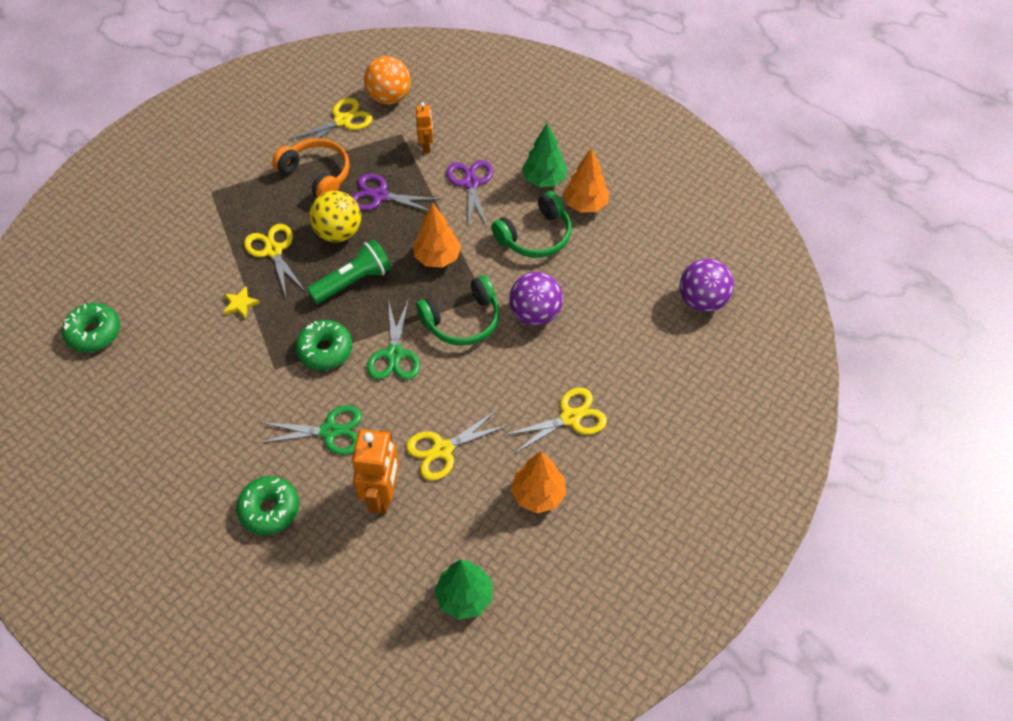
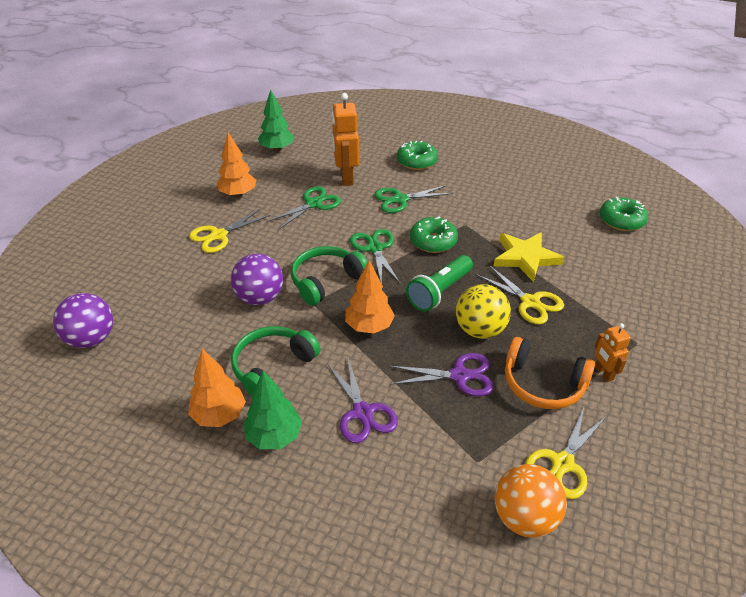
camera: 165 degrees right, 15 degrees down
yellow star [223,287,260,319] -> yellow star [494,232,564,282], size x2.05
yellow scissors [406,409,509,481] -> green scissors [267,186,341,230]
orange robot [416,102,433,153] -> orange robot moved to [595,323,631,382]

